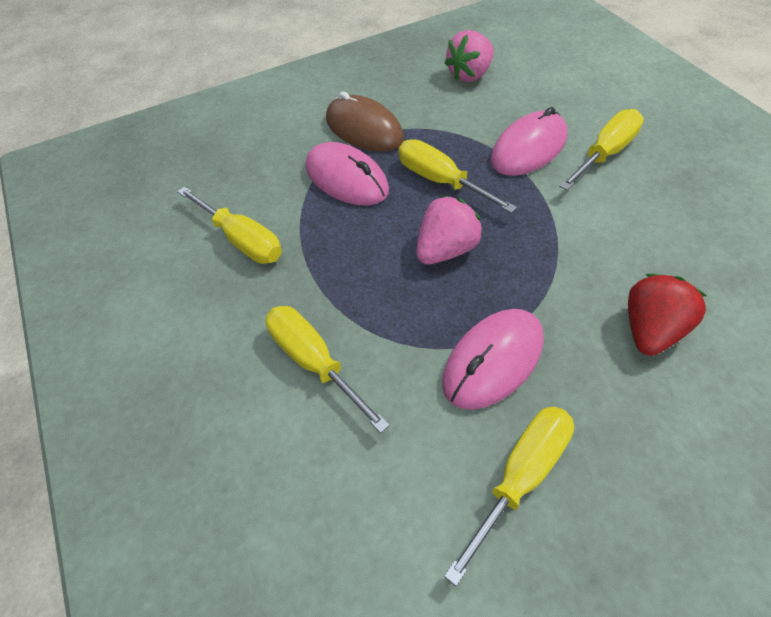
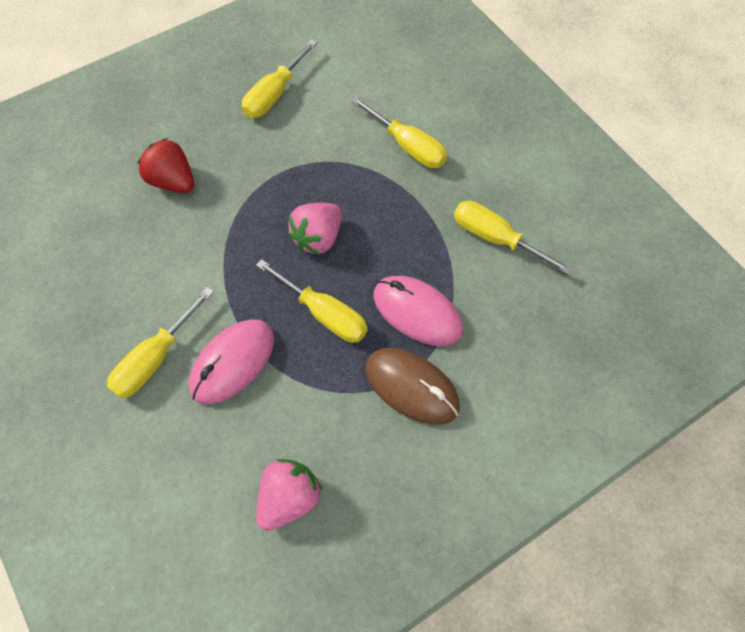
camera: 170 degrees right, 10 degrees up
pink mouse [442,309,543,410] -> none
red strawberry [628,273,706,356] -> red strawberry turned 105 degrees clockwise [137,138,194,193]

